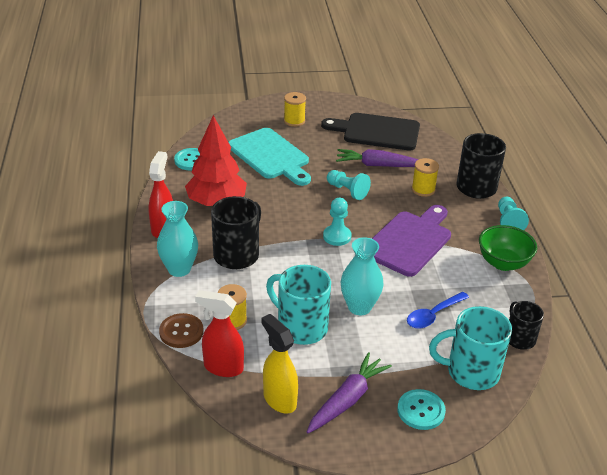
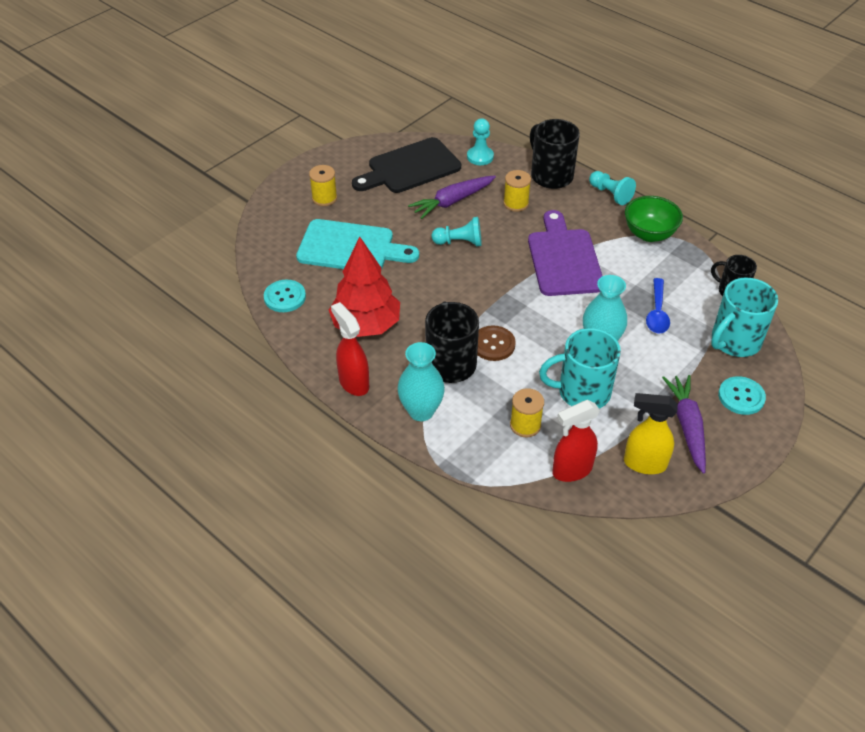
camera: 40 degrees left, 10 degrees up
brown button [159,313,203,348] -> brown button moved to [477,325,516,361]
turquoise pawn [323,198,352,246] -> turquoise pawn moved to [467,118,494,165]

